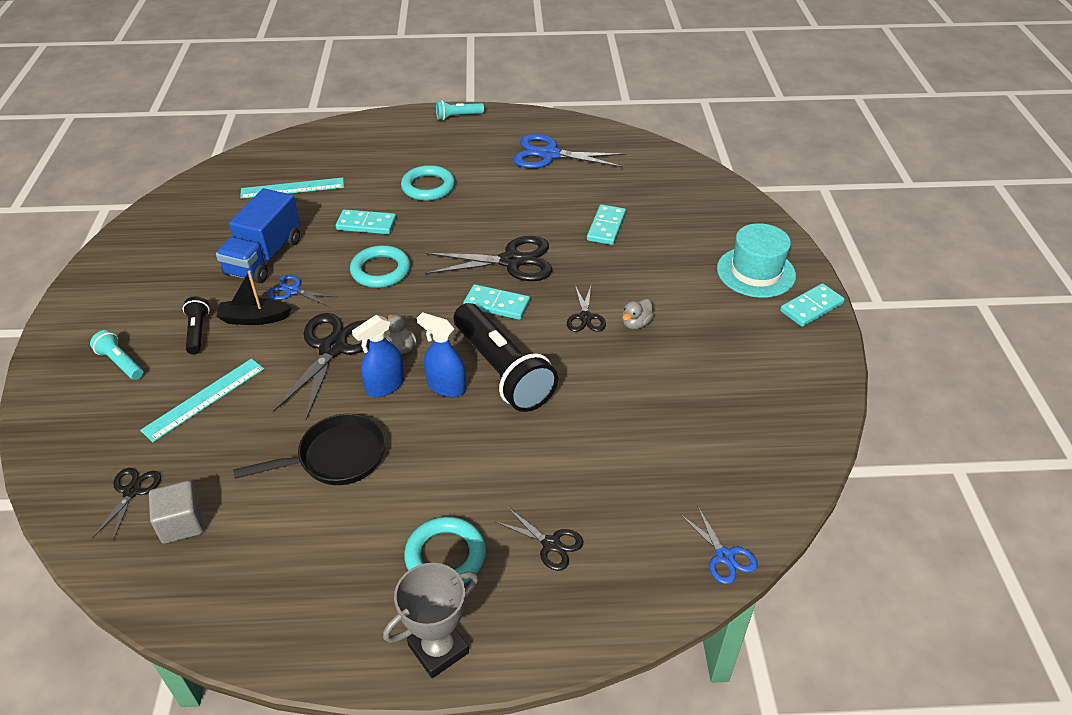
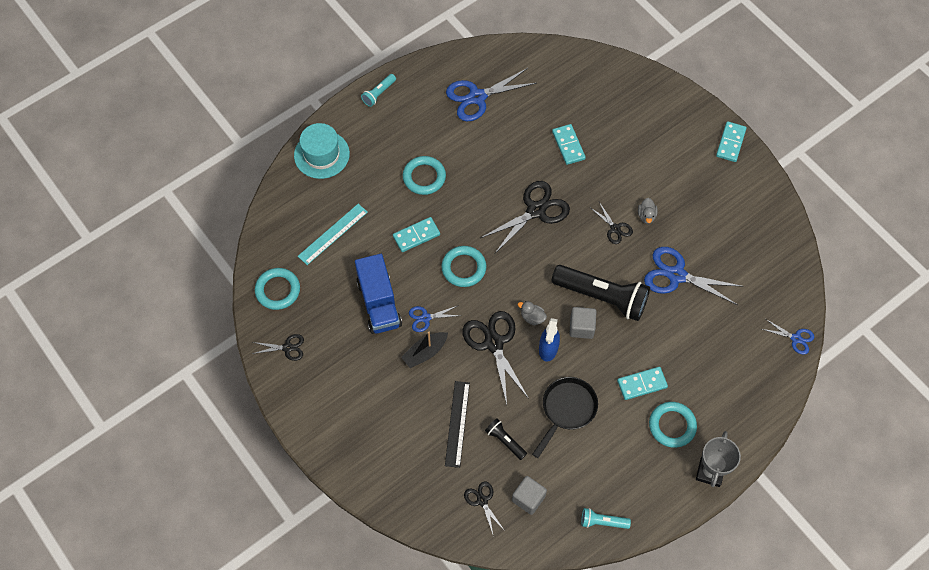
camera: 35 degrees left, 20 degrees up
turquoise flashlight [90,330,143,380] -> turquoise flashlight moved to [581,508,631,529]
turquoise ruler [140,359,264,442] -> black ruler [445,381,470,468]
black flashlight [183,296,210,354] -> black flashlight moved to [485,418,527,460]
blue spray bottle [417,312,466,397] -> grey cube [569,307,597,339]
turquoise domino [463,284,530,320] -> turquoise domino moved to [617,367,668,400]
black scissors [496,507,584,571] -> black scissors moved to [252,334,304,361]
turquoise hat [717,223,796,298] -> turquoise hat moved to [294,123,350,179]
none -> turquoise ring [255,268,300,310]
none -> blue scissors [644,247,744,305]

